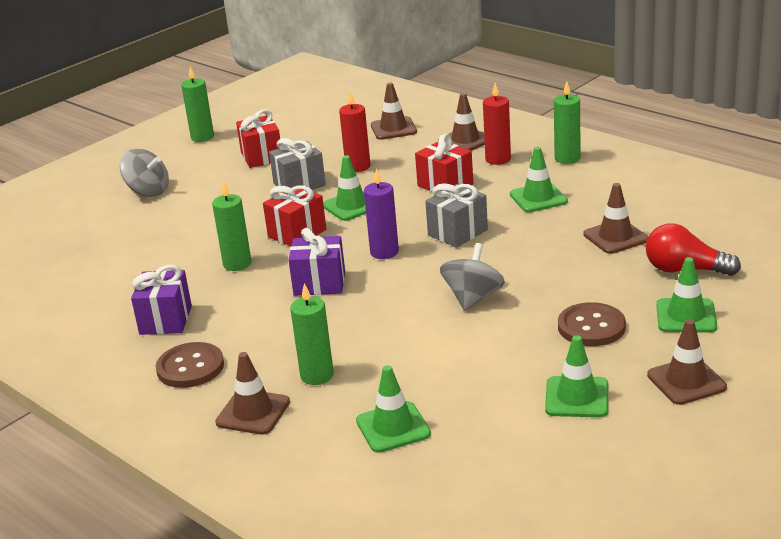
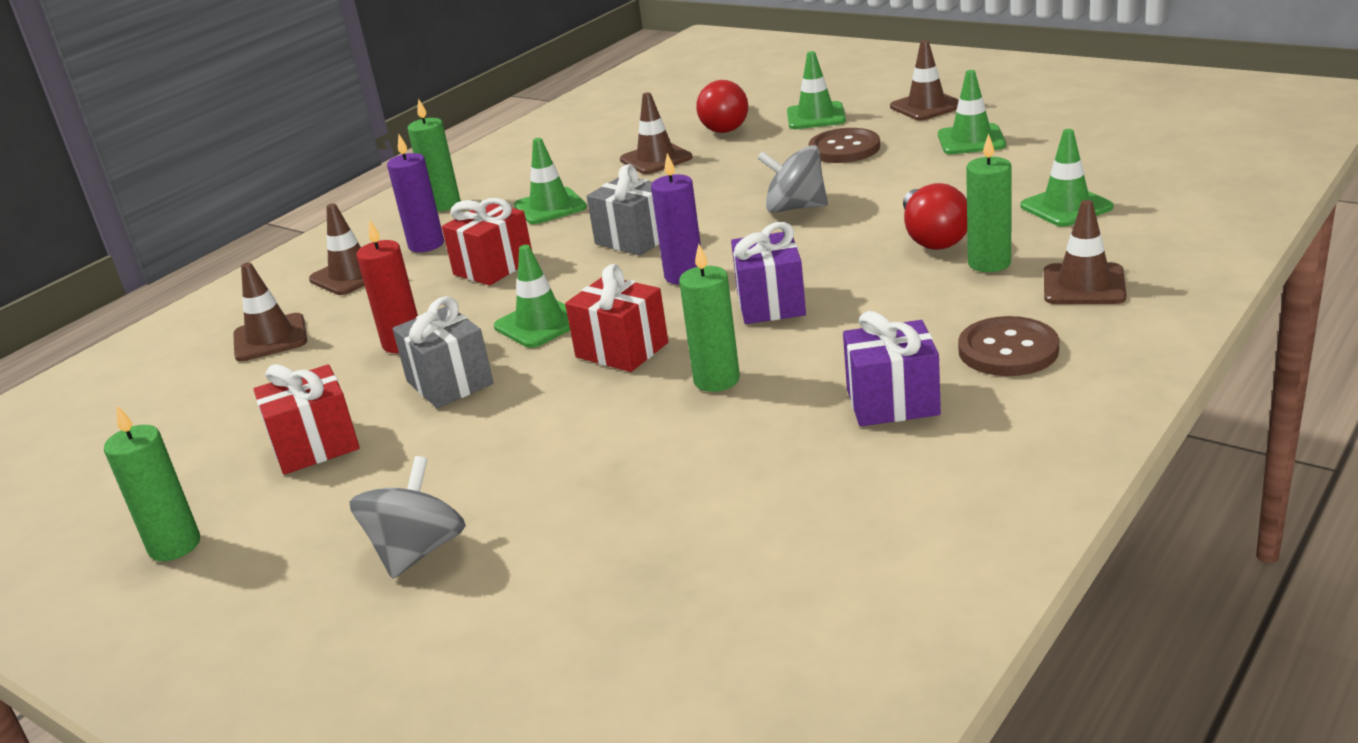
camera: 95 degrees left, 0 degrees up
red candle [483,83,511,165] -> purple candle [387,134,444,252]
none -> red light bulb [903,183,967,250]

